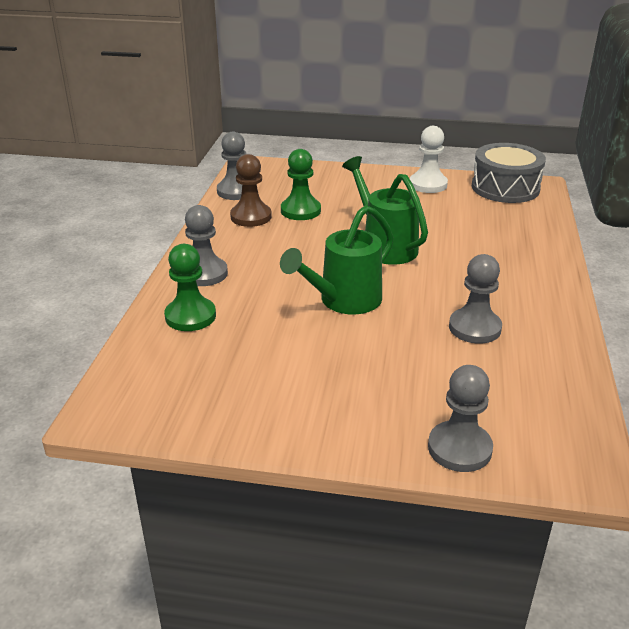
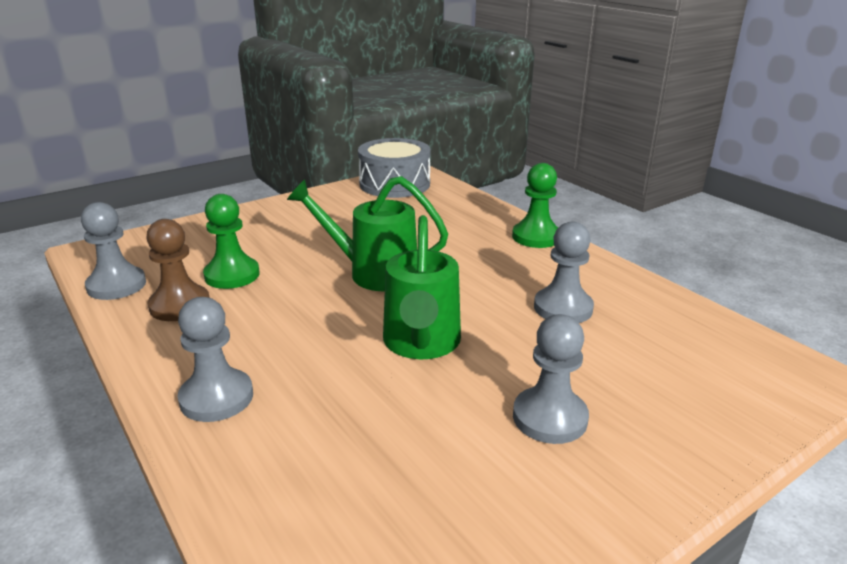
camera: 45 degrees left, 5 degrees down
green pawn [164,244,216,331] -> green pawn moved to [512,163,558,248]
white pawn [410,126,448,193] -> none
grey pawn [428,365,493,472] -> grey pawn moved to [513,314,589,444]

